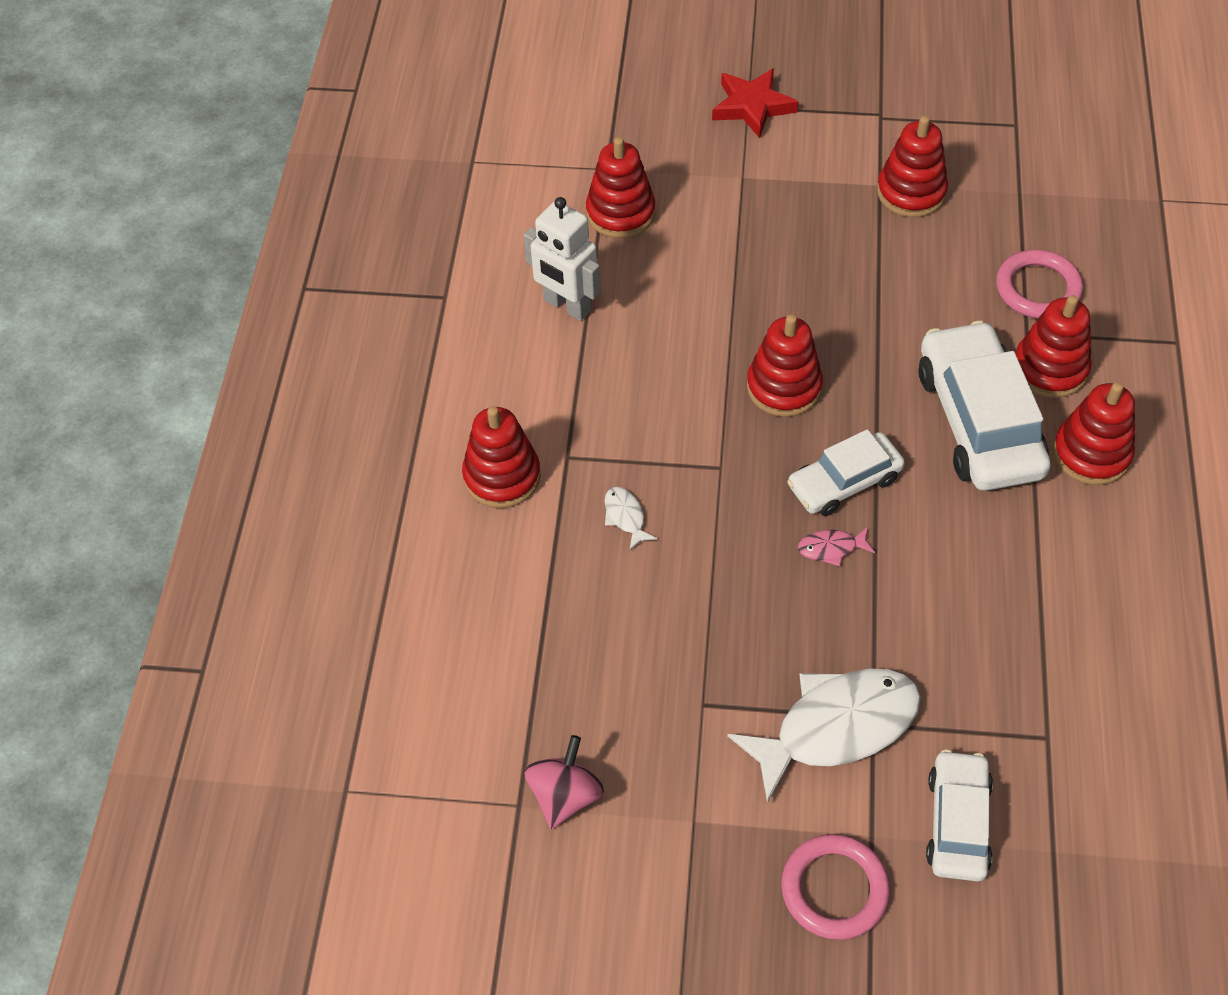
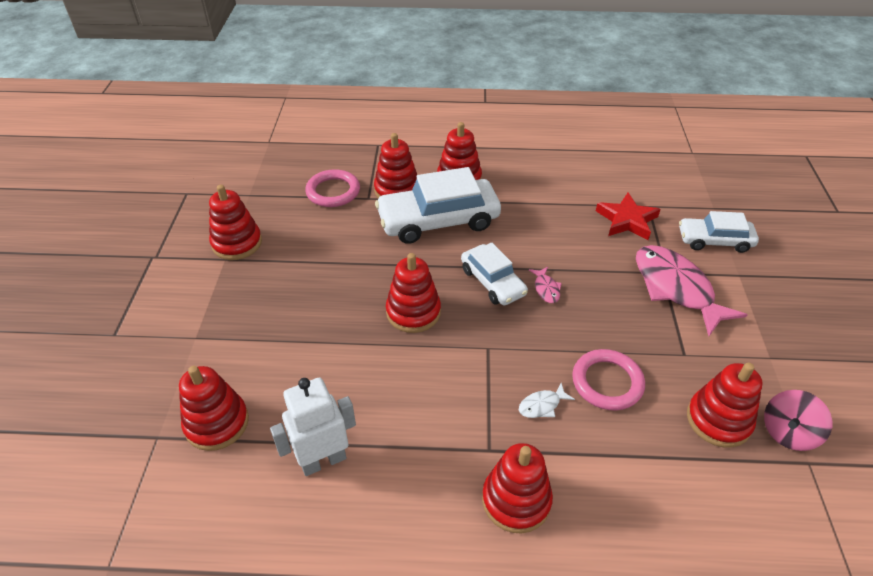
camera: 95 degrees left, 10 degrees down
white robot [523,197,601,321] -> white robot turned 150 degrees counterclockwise [270,378,356,476]
pink spinning top [524,735,604,829] -> pink spinning top turned 60 degrees counterclockwise [764,390,832,451]
red star [712,68,798,138] -> red star moved to [596,193,661,240]
white fish [727,669,921,803] -> pink fish [636,245,747,336]
pink ring [781,834,890,940] -> pink ring moved to [572,349,645,410]
none -> red stacking toy [687,363,762,448]

